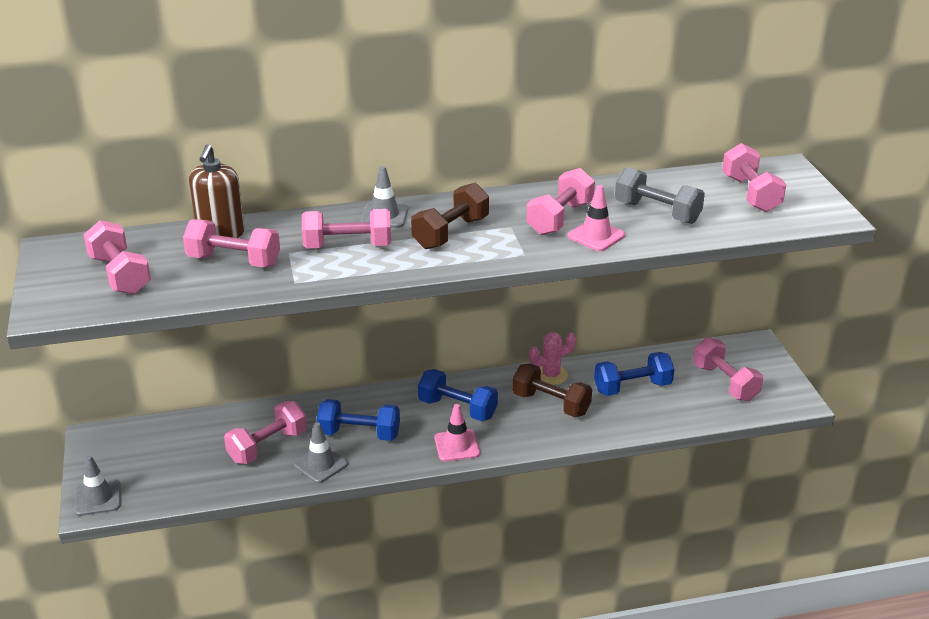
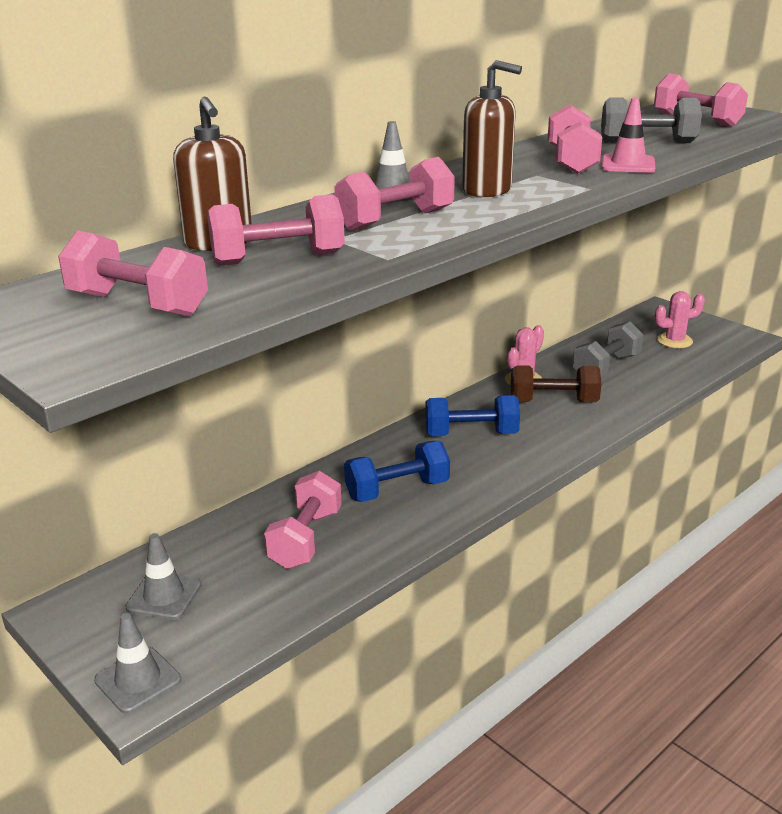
camera: 30 degrees left, 5 degrees down
grey traffic cone [293,422,348,483] -> grey traffic cone moved to [125,533,201,620]
brown dumbbell [411,183,489,249] -> brown soap dispenser [462,60,522,197]
pink traffic cone [434,404,480,461] -> none
blue dumbbell [594,352,674,396] -> grey dumbbell [573,321,643,377]
pink dumbbell [693,337,763,401] -> pink cactus [655,291,705,348]

